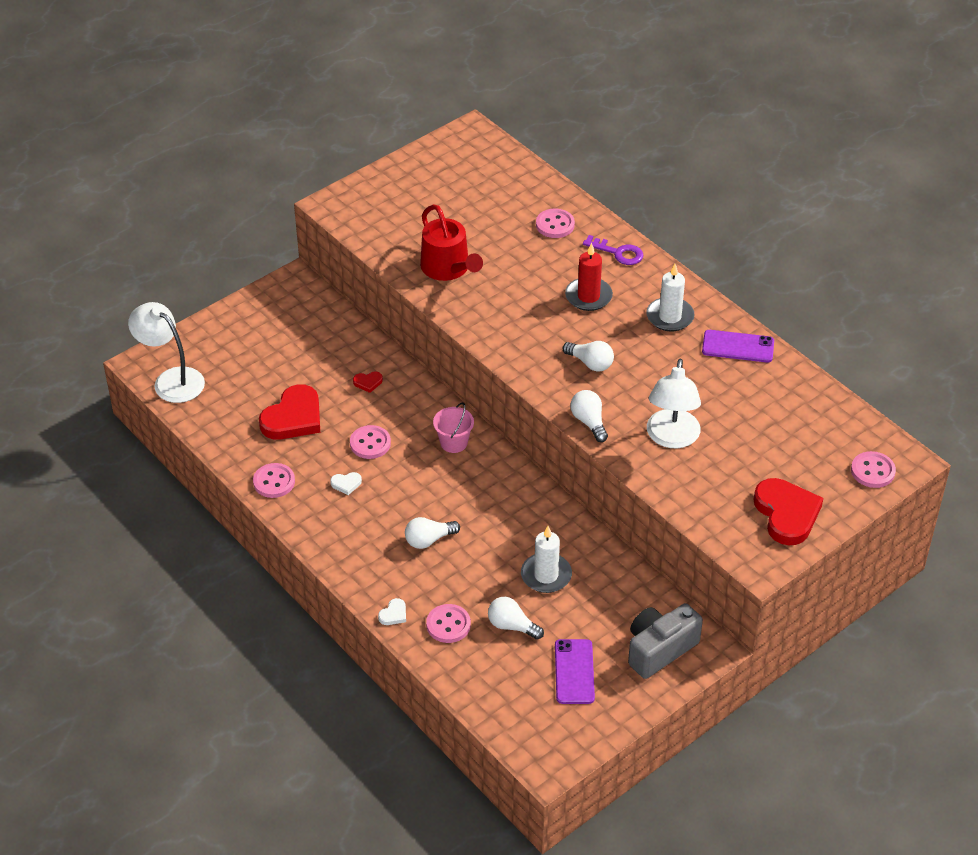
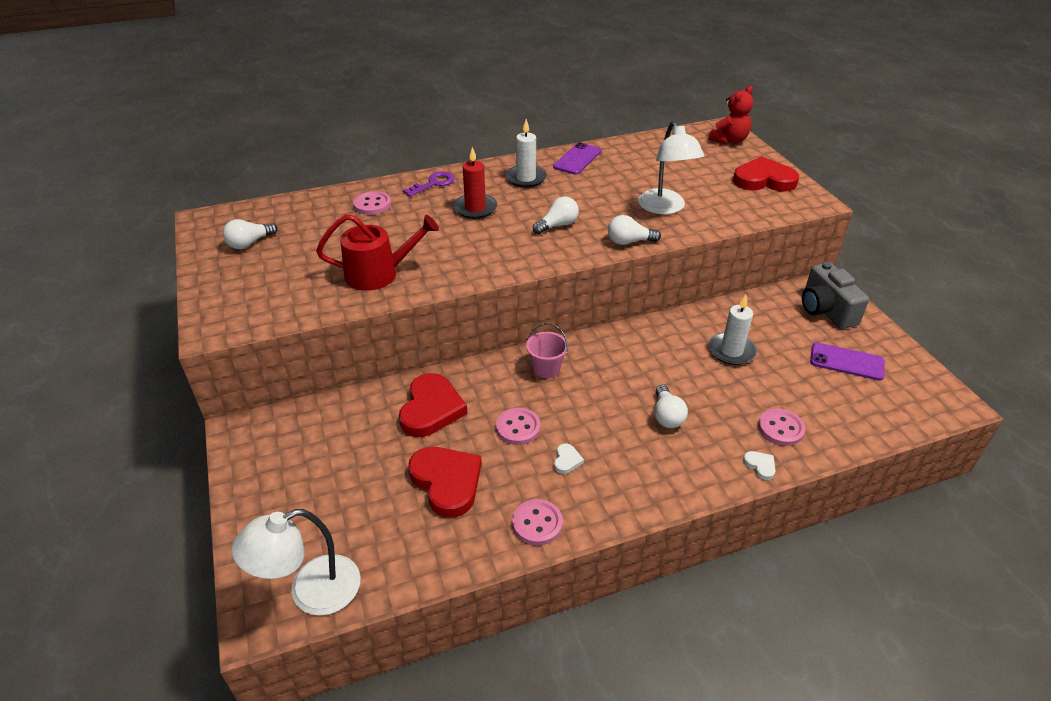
camera: 70 degrees left, 5 degrees down
red heart [353,372,383,393] -> red heart [399,373,468,437], size x2.37
white light bulb [488,597,544,640] -> white light bulb moved to [223,219,278,249]
white lamp [647,358,701,448] -> white lamp turned 45 degrees clockwise [638,121,704,215]
pink button [851,451,896,488] -> red teddy bear [709,86,753,144]

